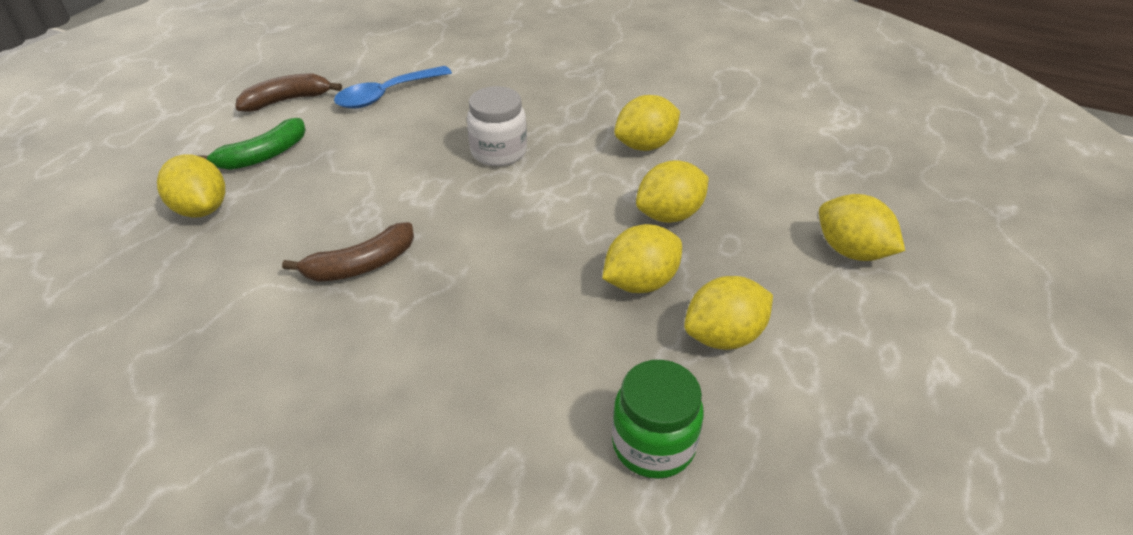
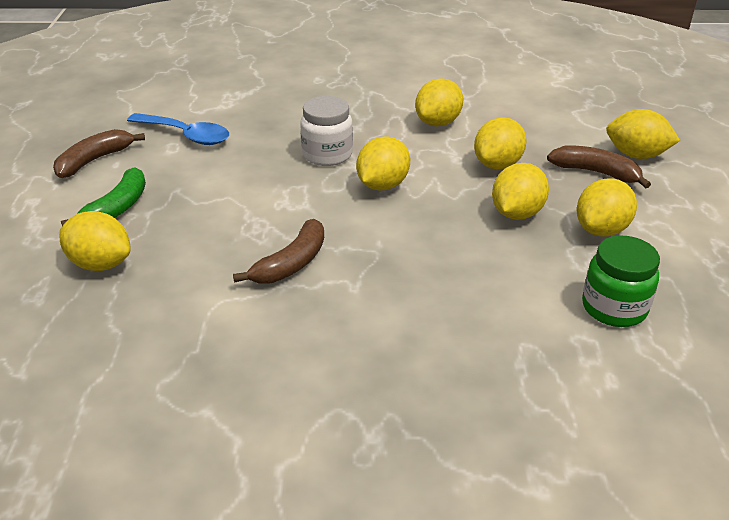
camera: 25 degrees left, 5 degrees down
blue spoon [334,66,452,108] -> blue spoon turned 90 degrees counterclockwise [127,113,229,145]
none -> yellow lemon [356,136,410,191]
none -> brown banana [547,146,651,188]

